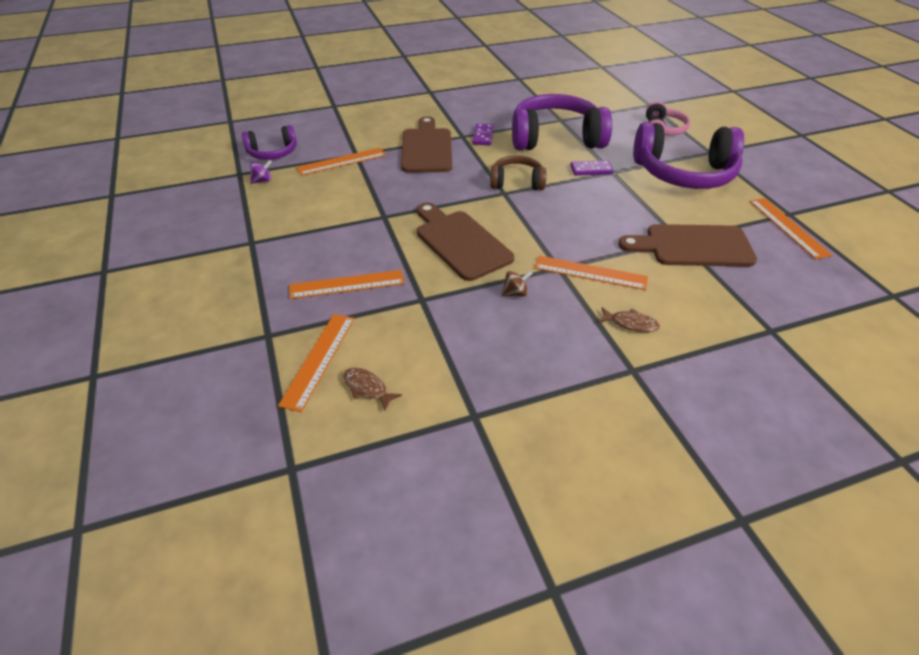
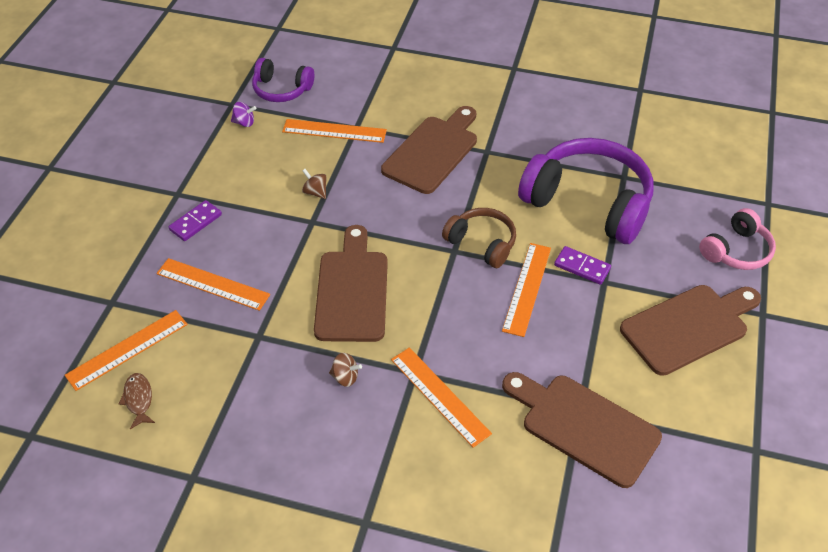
camera: 35 degrees right, 5 degrees up
purple domino [473,123,494,146] -> purple domino moved to [168,200,222,241]
brown fish [598,307,660,332] -> none
purple headphones [633,122,744,189] -> brown cutting board [620,285,761,376]
orange ruler [750,198,832,259] -> orange ruler moved to [502,243,551,337]
none -> brown spinning top [302,169,327,199]

